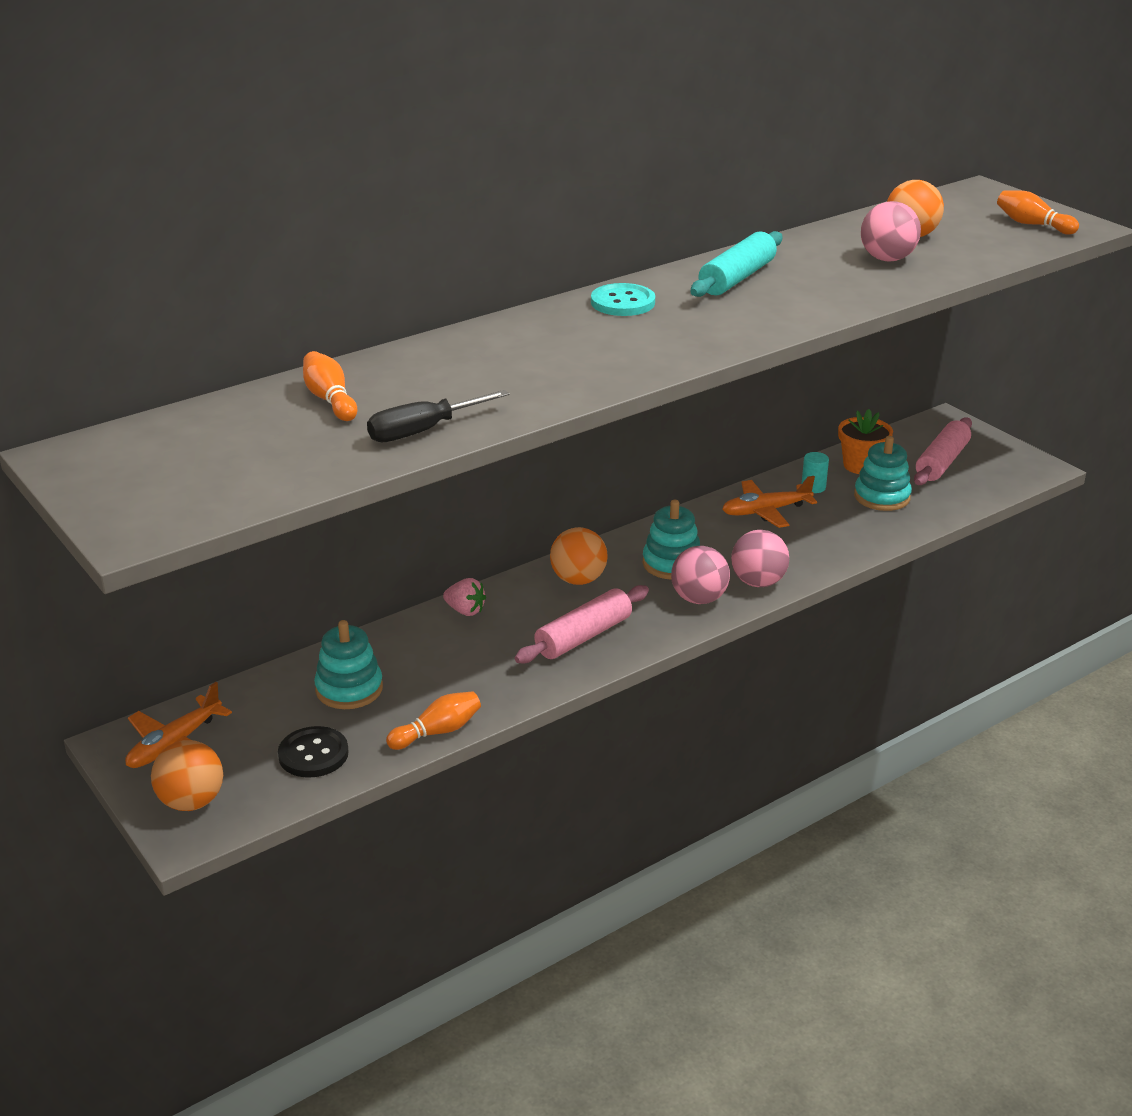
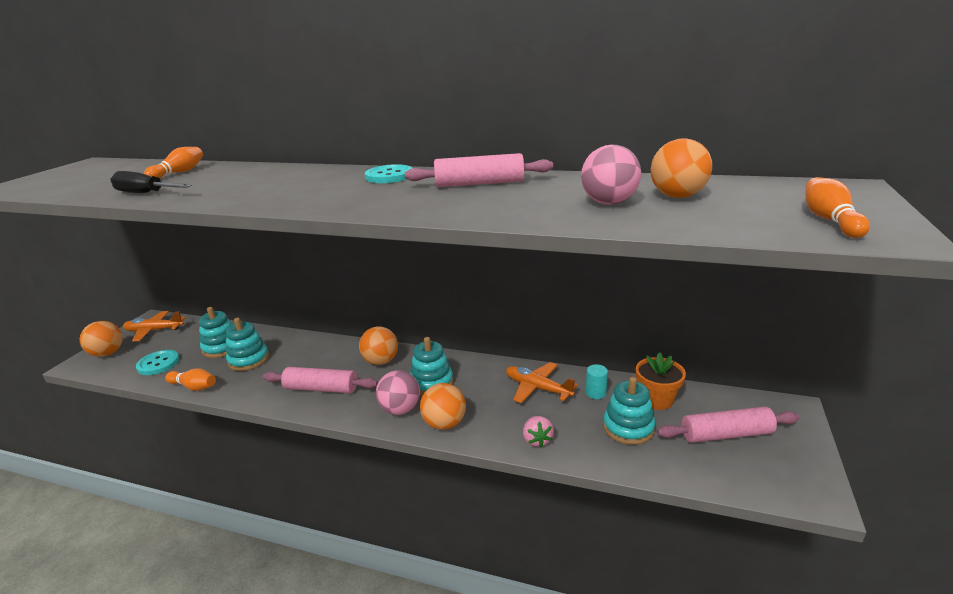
camera: 55 degrees right, 5 degrees down
black button [278,726,349,778] -> turquoise button [136,350,179,375]
pink strawberry [443,578,486,616] -> pink strawberry moved to [523,416,554,448]
turquoise rolling pin [690,231,782,297] -> pink rolling pin [405,153,553,187]
pink ball [731,530,789,587] -> orange ball [420,383,466,430]
none -> turquoise stacking toy [226,318,269,371]

